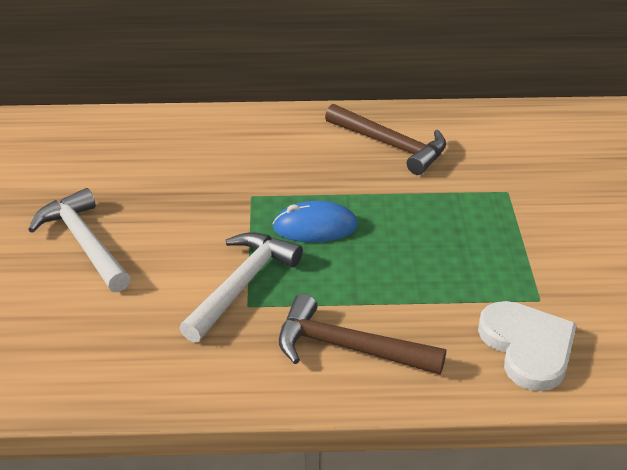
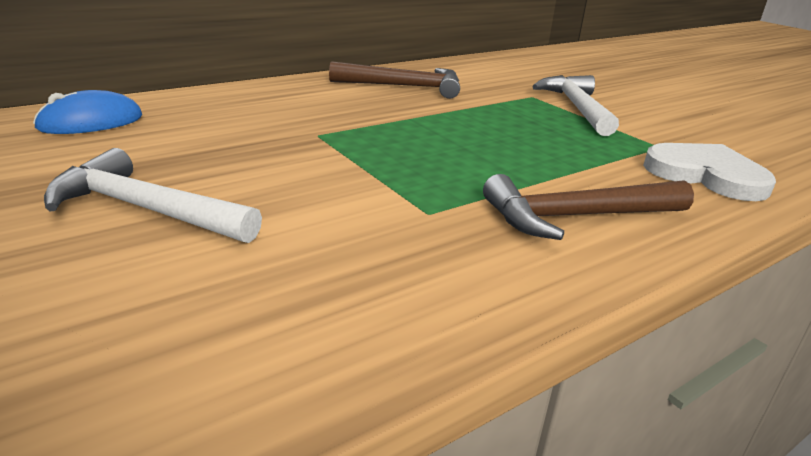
camera: 35 degrees left, 10 degrees down
white hammer [180,232,303,343] -> white hammer moved to [532,75,619,136]
blue mouse [273,201,358,242] -> blue mouse moved to [33,90,142,134]

